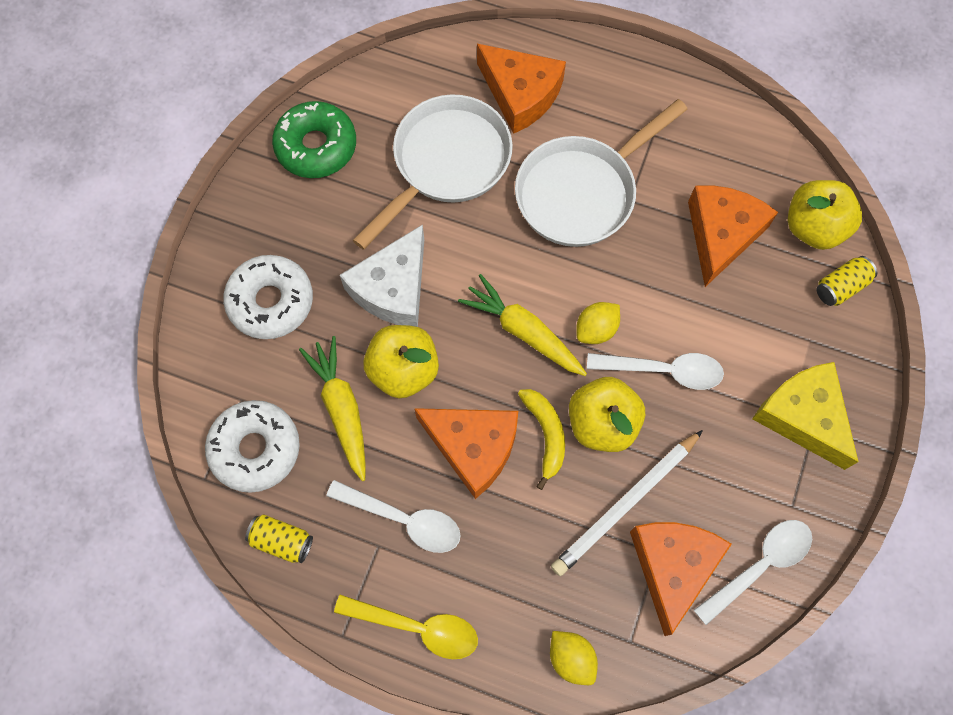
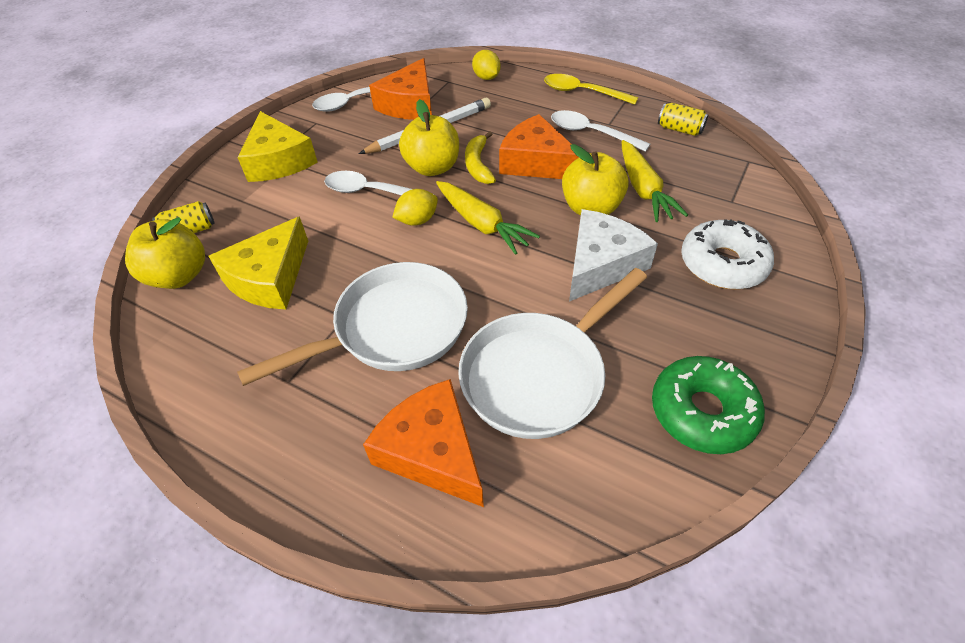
camera: 170 degrees left, 20 degrees down
white donut [205,400,300,493] -> none
orange cheese [688,185,778,287] -> yellow cheese [208,216,308,309]

